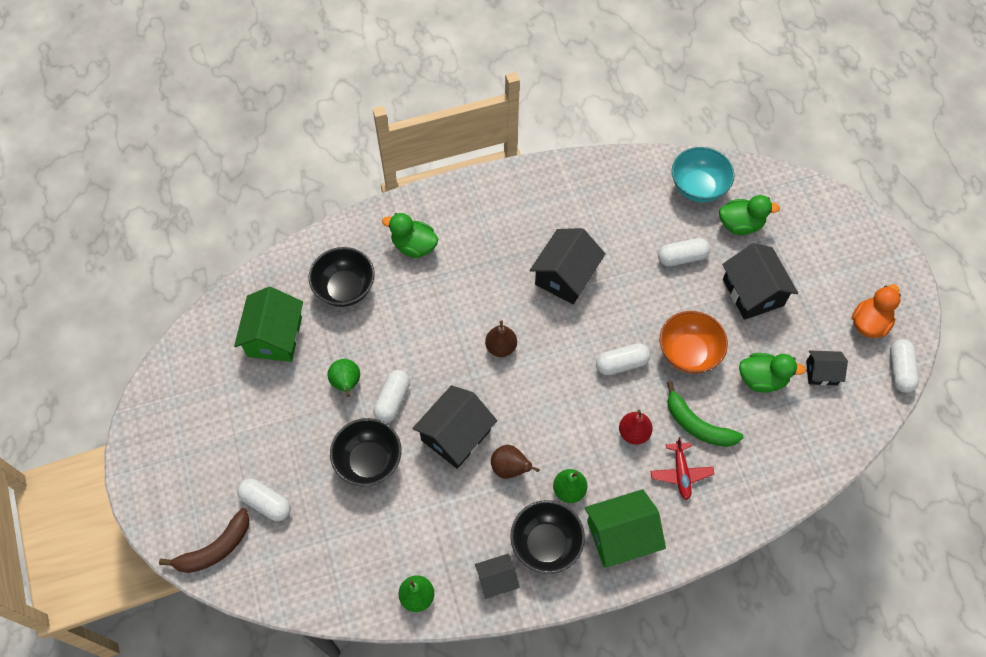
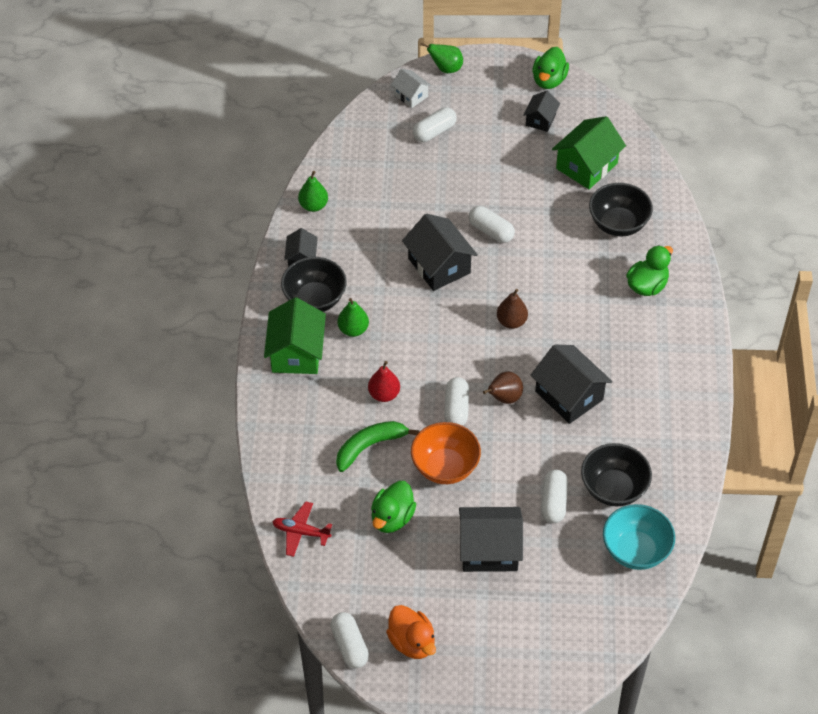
camera: 110 degrees right, 10 degrees down
brown banana [159,508,250,573] -> white house [391,68,431,108]
green house [234,287,303,362] -> green house turned 75 degrees counterclockwise [552,116,626,189]
green pear [327,359,360,397] -> green pear moved to [420,43,463,73]
black bowl [330,418,401,486] -> black bowl moved to [581,443,652,507]
brown pear [491,445,540,479] -> brown pear moved to [483,371,523,404]
red plane [650,437,714,500] -> red plane moved to [272,501,332,557]
green duck [719,195,780,235] -> green duck moved to [532,47,569,89]
black house [806,350,848,386] -> black house moved to [523,91,560,132]
white capsule [890,339,919,393] -> white capsule turned 45 degrees clockwise [330,612,369,668]

